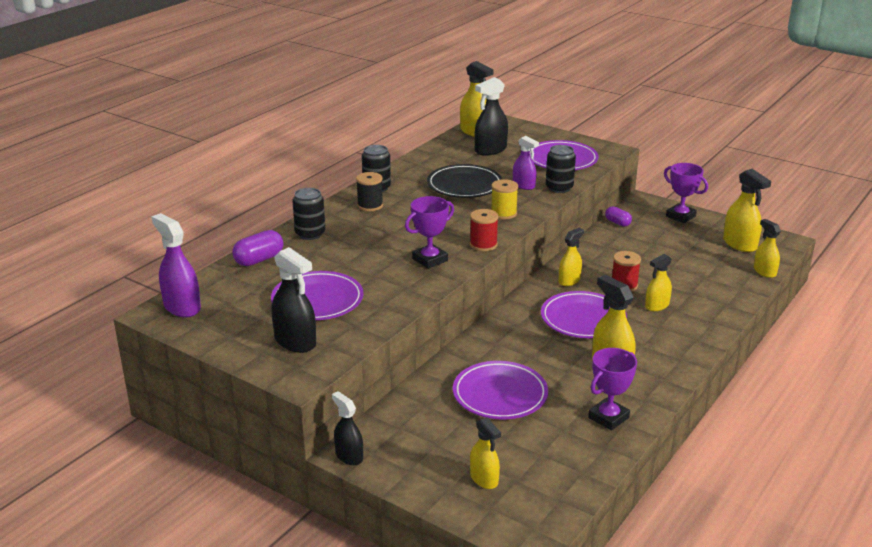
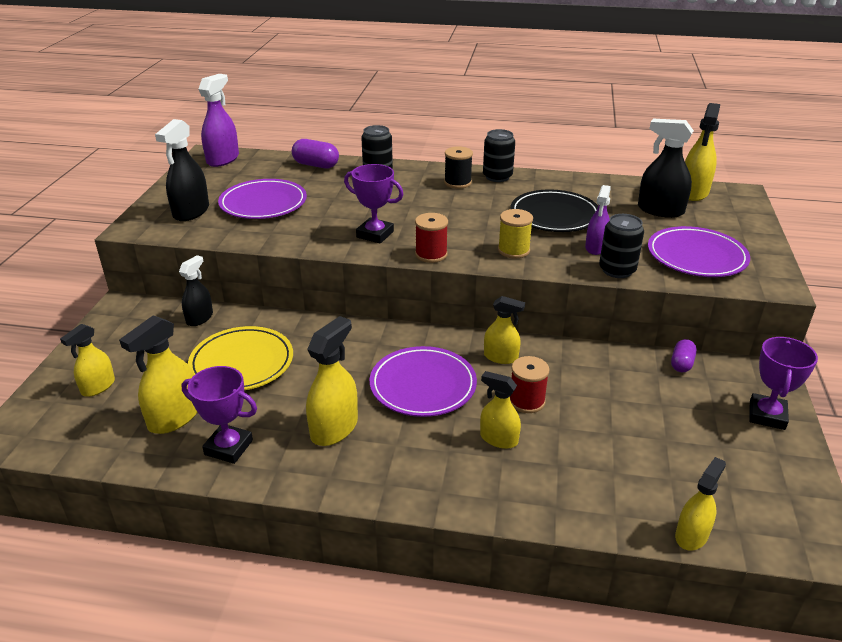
camera: 65 degrees right, 5 degrees up
black spray bottle [332,391,363,465] -> black spray bottle moved to [179,255,213,326]
purple plate [453,361,548,419] -> yellow plate [188,326,293,390]
yellow spray bottle [723,169,771,252] -> yellow spray bottle moved to [119,315,197,434]

